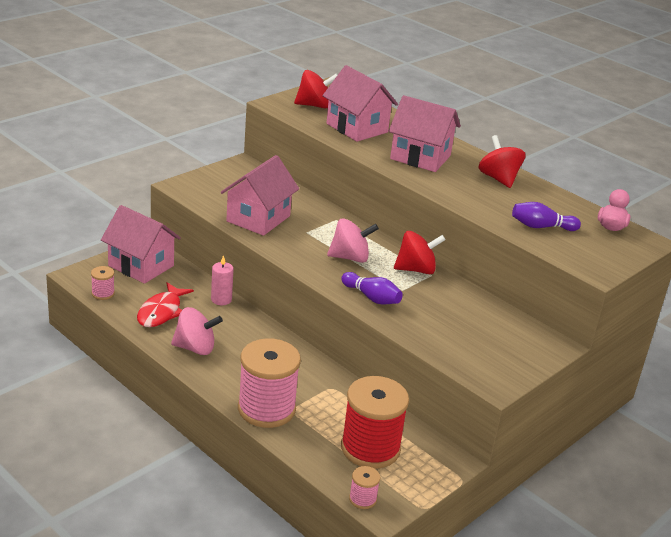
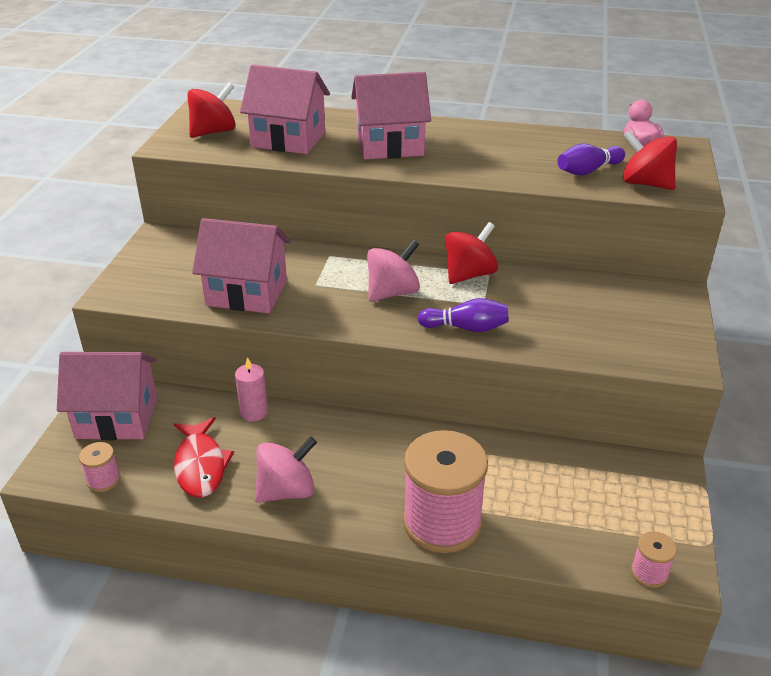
camera: 30 degrees left, 5 degrees up
pink house [221,155,299,236] -> pink house turned 75 degrees counterclockwise [192,218,291,313]
red spool [341,376,409,469] -> none
red spinning top [478,135,526,188] -> red spinning top moved to [623,130,677,190]

